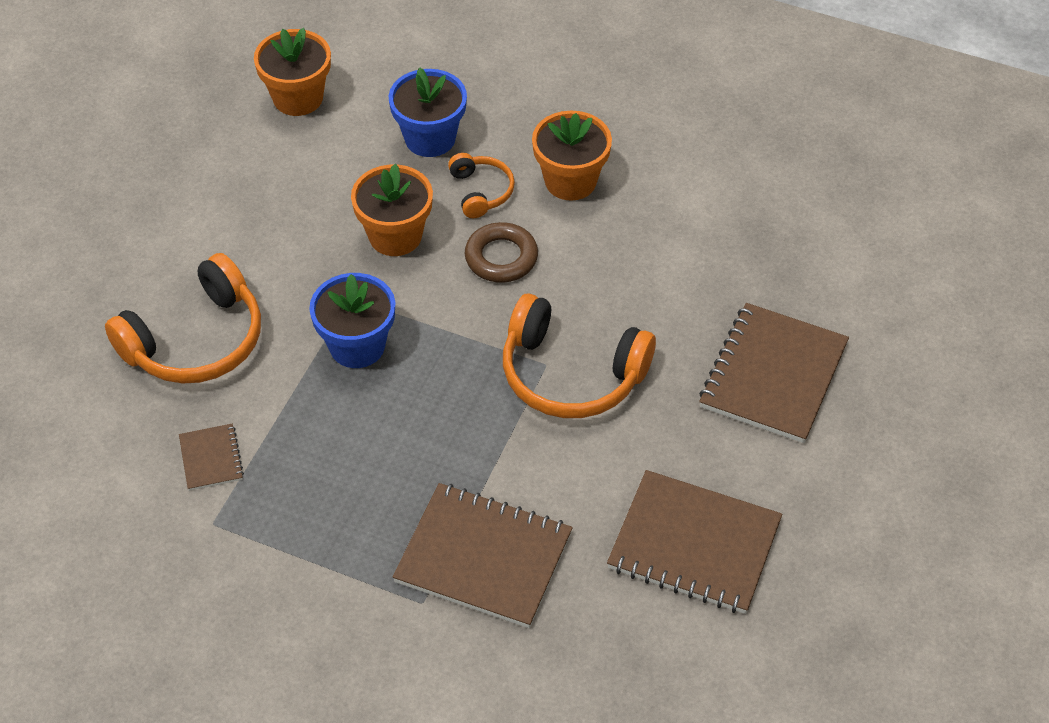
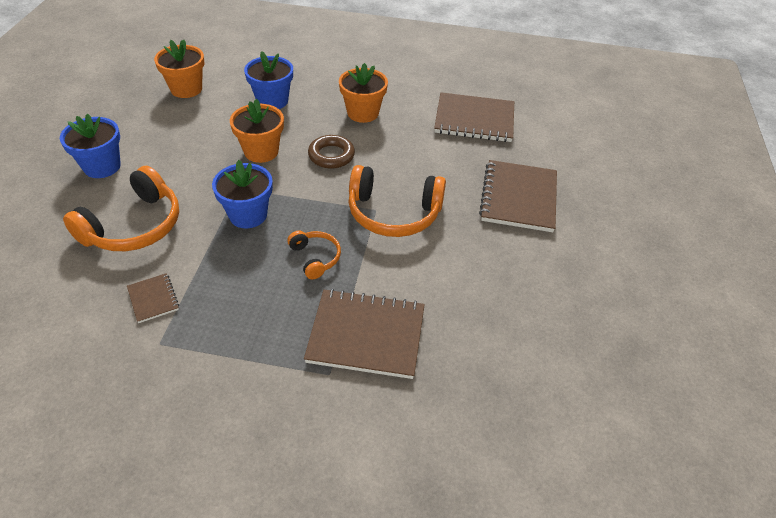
camera: 15 degrees left, 5 degrees down
orange headphones [448,153,515,218] -> orange headphones moved to [287,231,341,279]
brown notebook [607,470,782,614] -> brown notebook moved to [434,92,514,142]
none -> blue flower pot [60,114,121,178]

